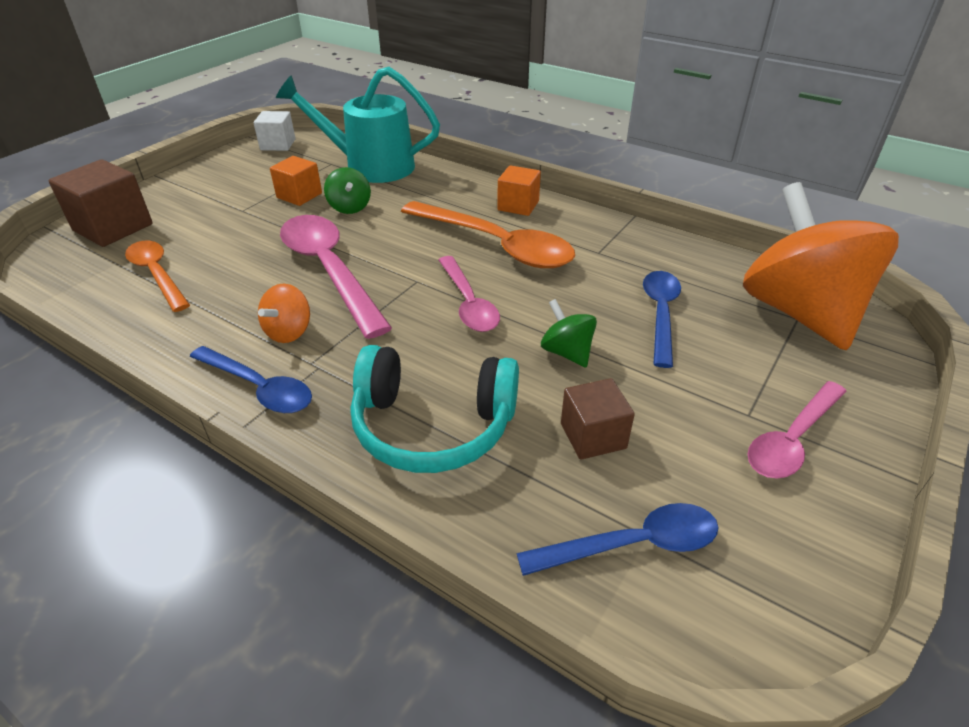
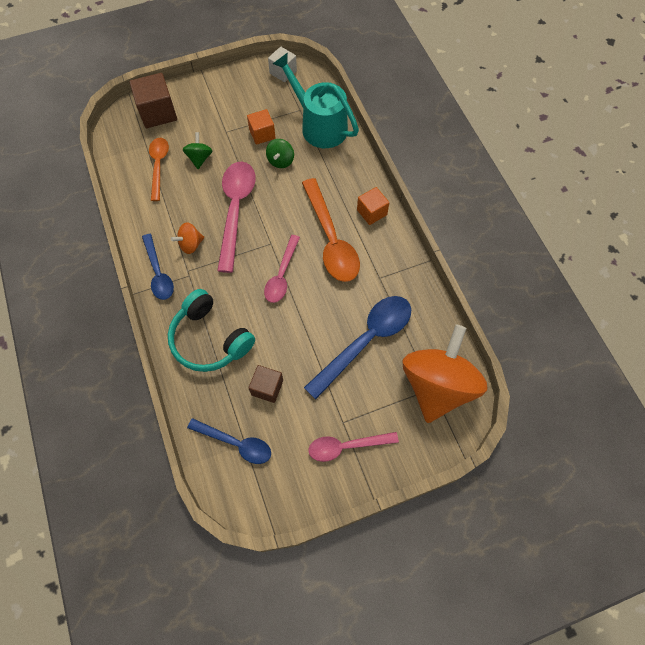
camera: 35 degrees right, 25 degrees up
green spinning top [541,299,597,367] -> green spinning top moved to [183,132,212,169]
blue spoon [643,271,681,368] -> blue spoon [304,296,411,399], size x1.63

